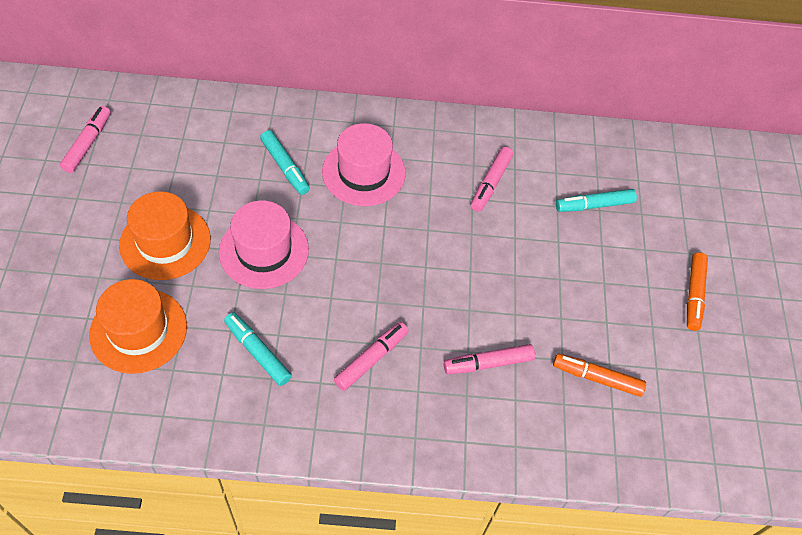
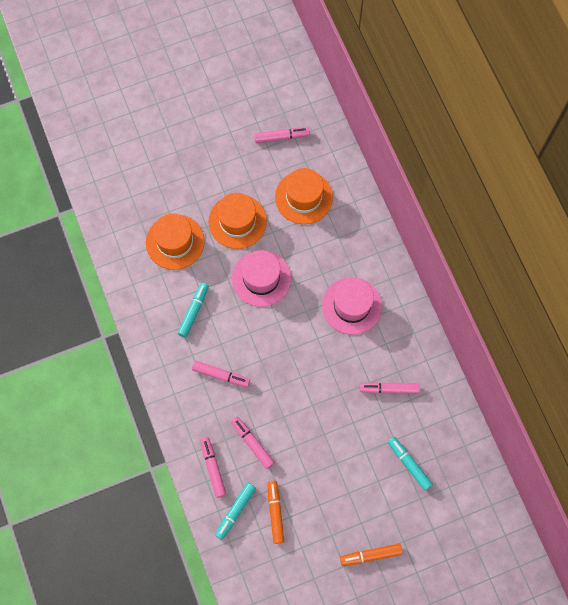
camera: 70 degrees right, 15 degrees up
turquoise marker [260,130,310,195] -> turquoise marker moved to [215,483,256,540]
none -> pink marker [200,437,226,498]
none -> orange hat [275,168,333,224]

